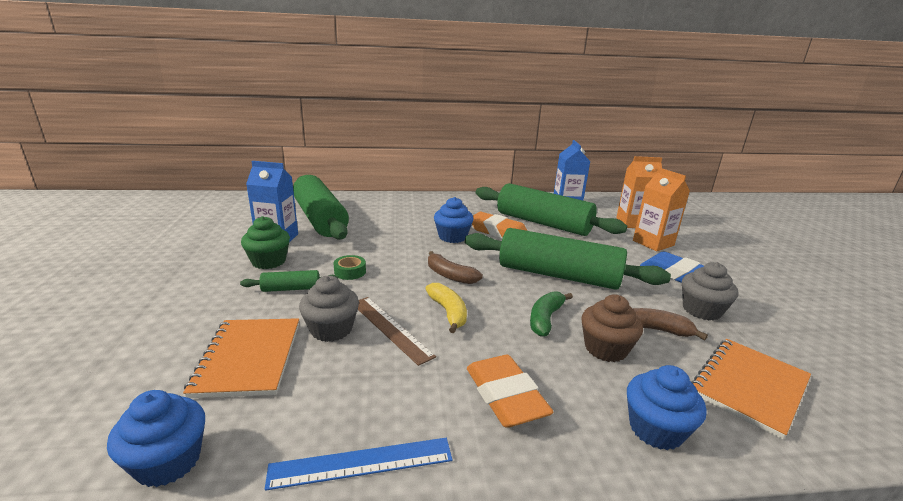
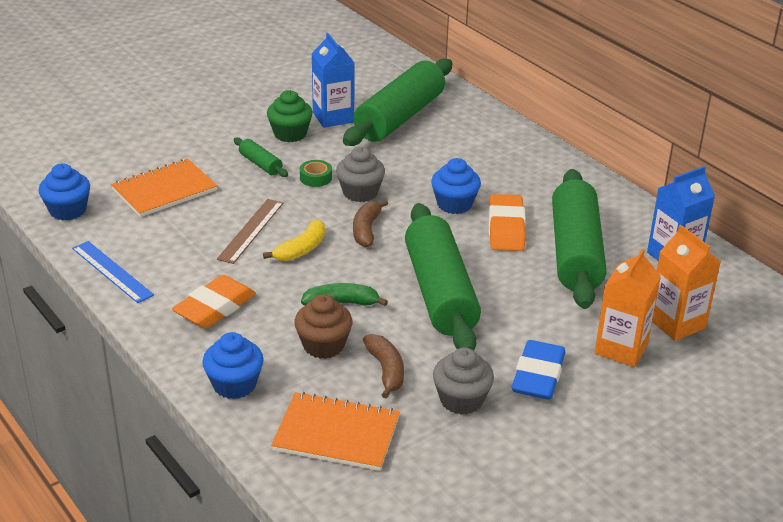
camera: 60 degrees right, 10 degrees up
grey cupcake [299,276,359,342] -> grey cupcake moved to [336,147,385,202]

